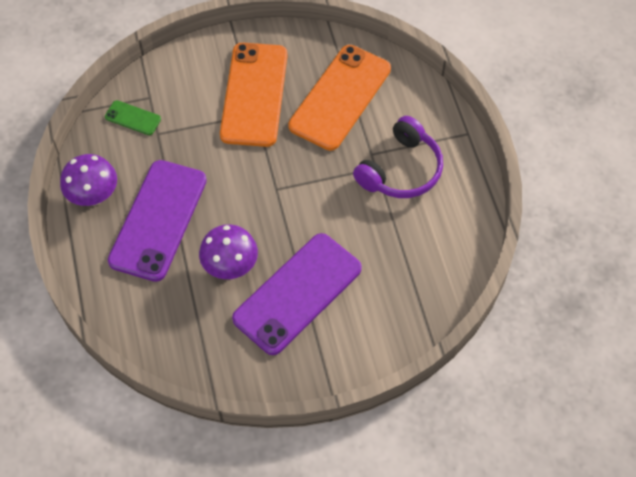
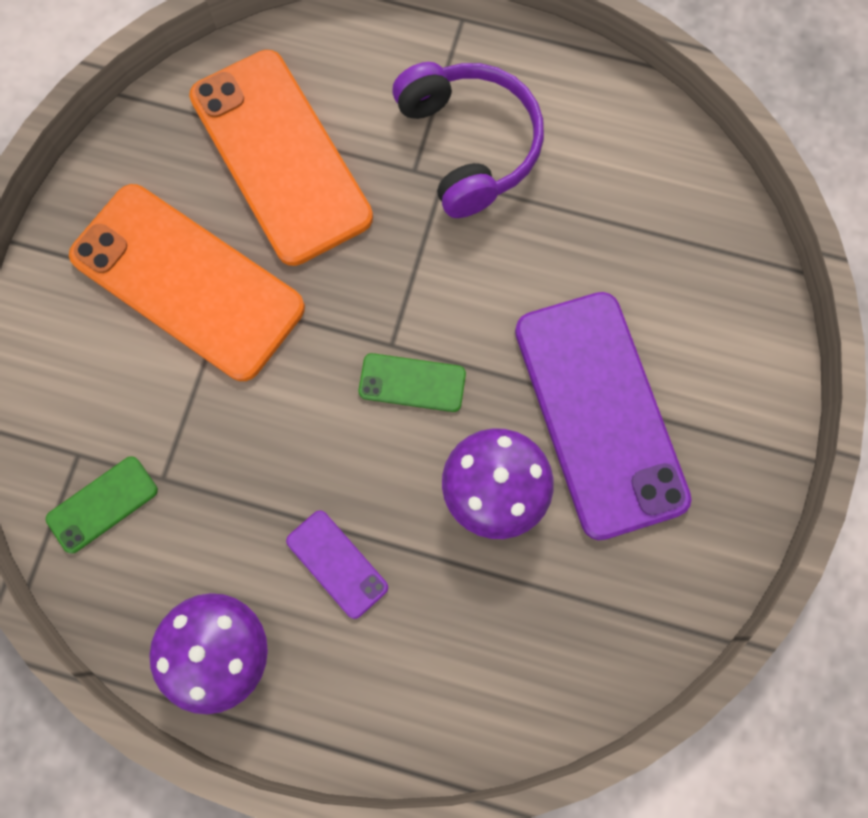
camera: 60 degrees left, 15 degrees up
purple phone [108,160,207,282] -> purple phone [286,510,388,619], size x0.44
none -> green phone [359,353,466,412]

